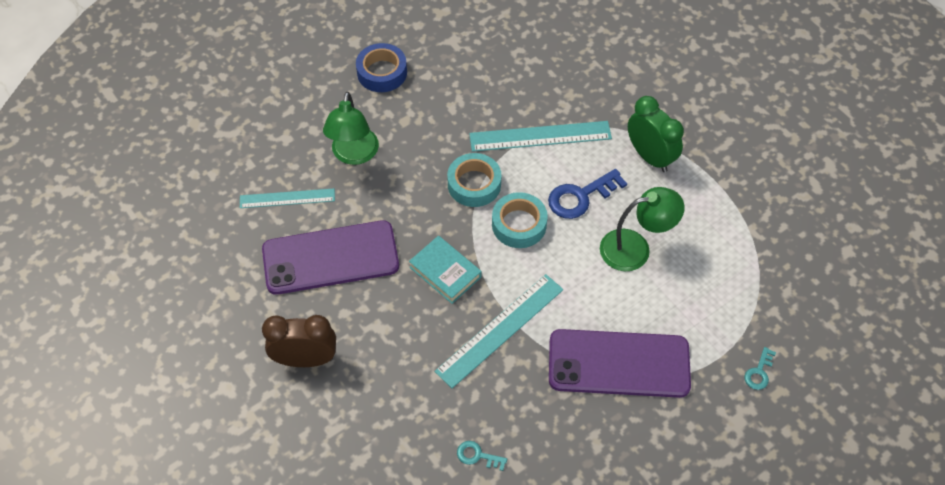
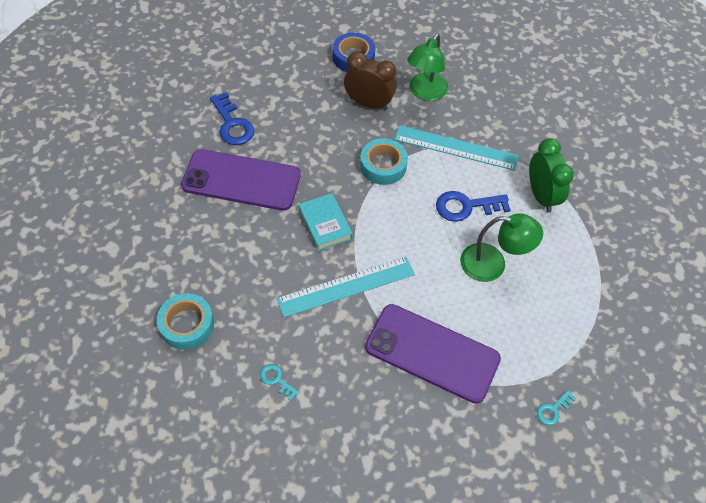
camera: 20 degrees right, 0 degrees up
turquoise ruler [240,188,335,208] -> blue key [210,92,254,145]
brown clock [262,315,336,367] -> brown clock moved to [344,51,396,110]
green lamp [323,92,379,165] -> green lamp moved to [407,33,448,101]
turquoise tape [492,192,548,248] -> turquoise tape moved to [157,293,214,350]

